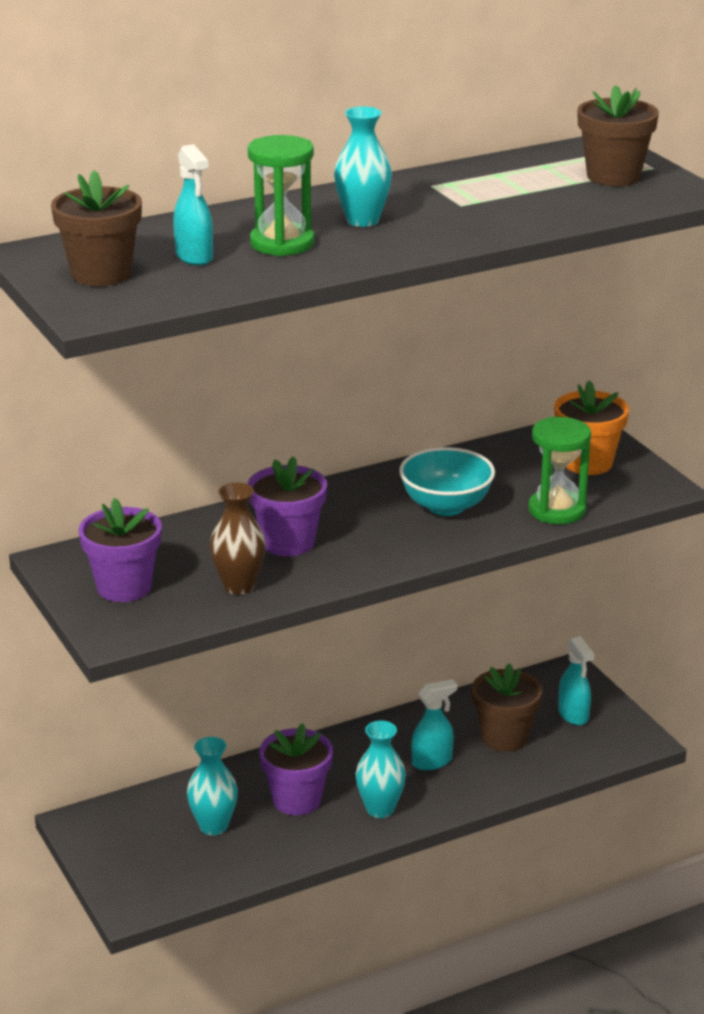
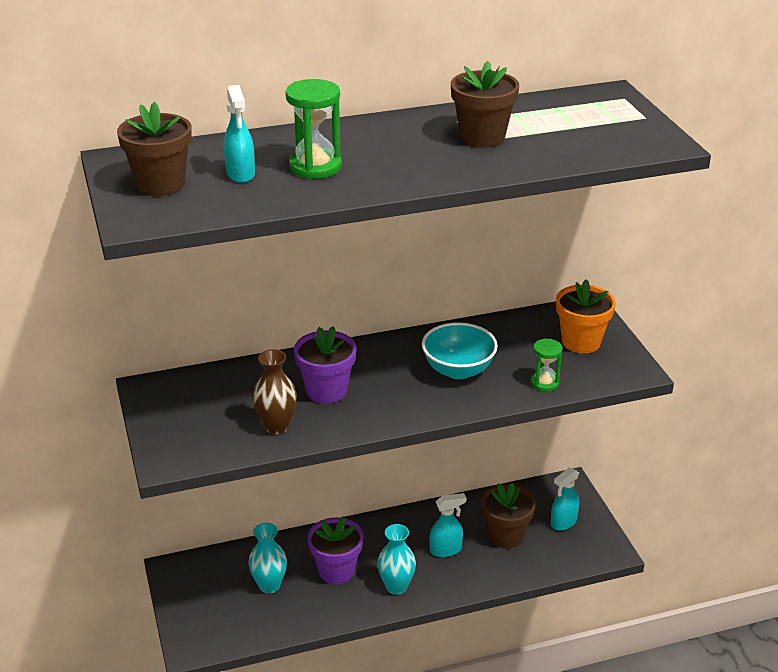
camera: 10 degrees right, 5 degrees up
purple flower pot [79,498,162,602] -> none
turquoise vase [334,107,392,227] -> none
green hourglass [528,417,591,524] -> green hourglass [531,338,563,392], size x0.62
turquoise spray bottle [558,636,594,725] -> turquoise spray bottle turned 60 degrees clockwise [551,467,579,531]
brown flower pot [577,85,659,186] -> brown flower pot moved to [451,61,519,148]

